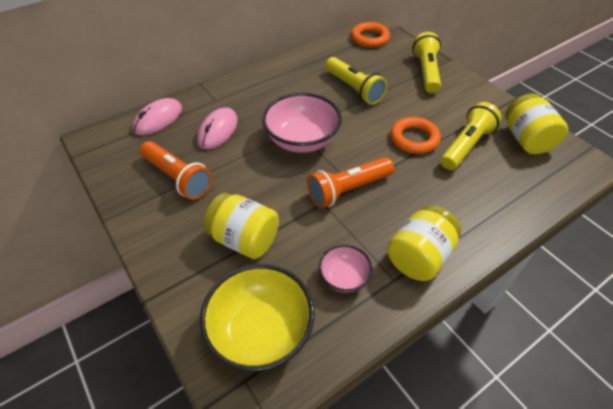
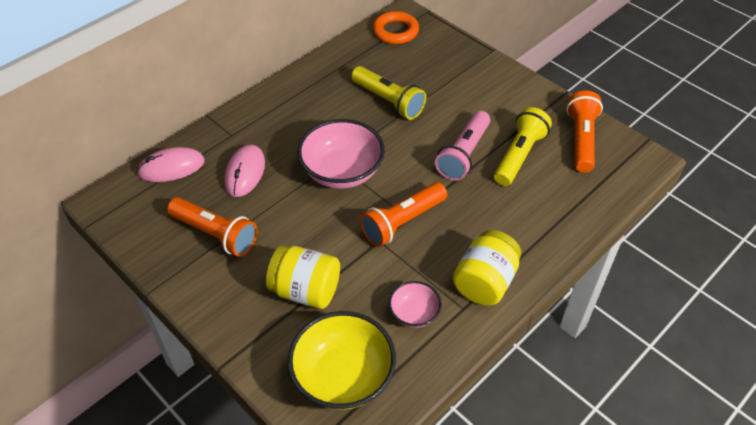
camera: 10 degrees left, 0 degrees up
pink mouse [133,98,182,135] -> pink mouse turned 45 degrees clockwise [137,147,205,182]
orange ring [391,117,441,154] -> pink flashlight [435,111,491,181]
yellow flashlight [412,32,441,93] -> none
yellow jar [505,93,568,154] -> orange flashlight [566,91,603,173]

